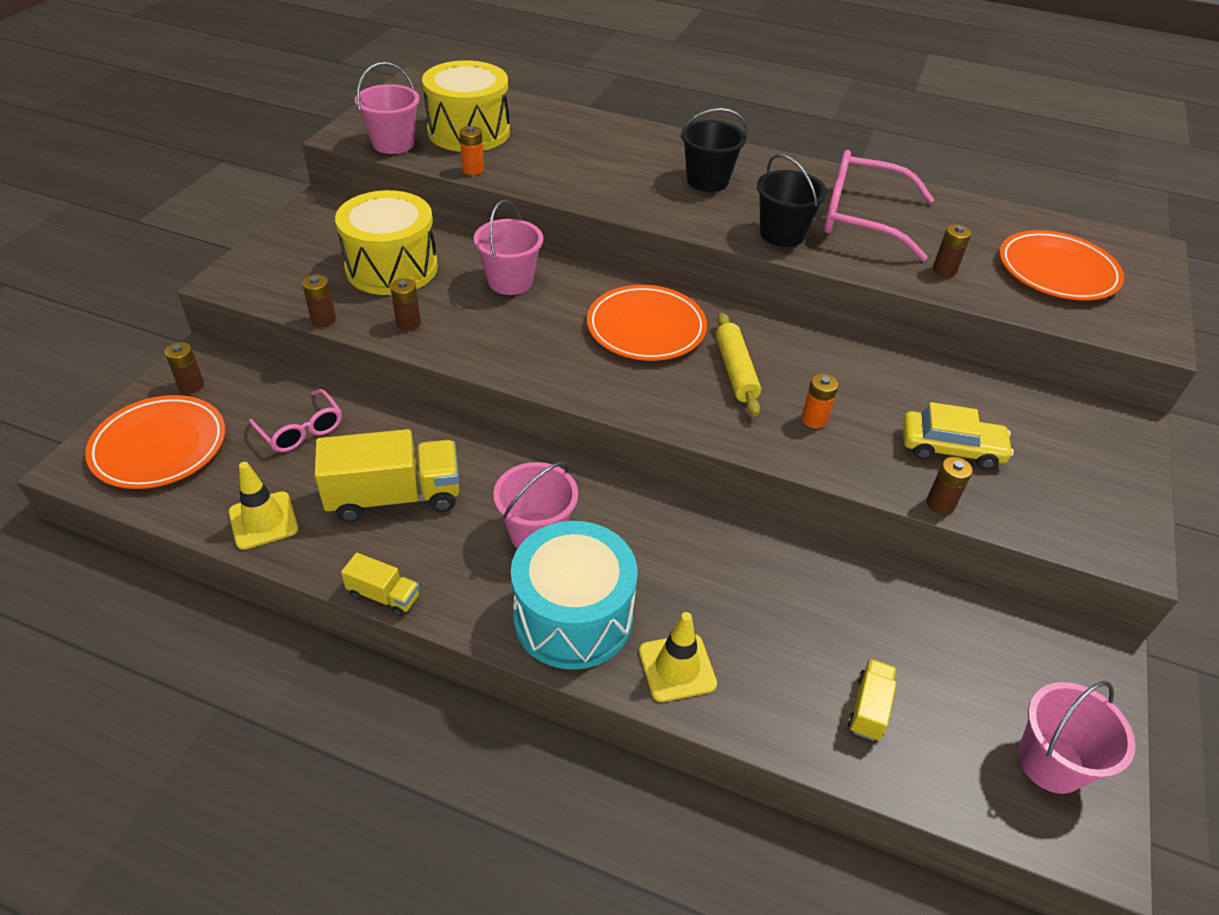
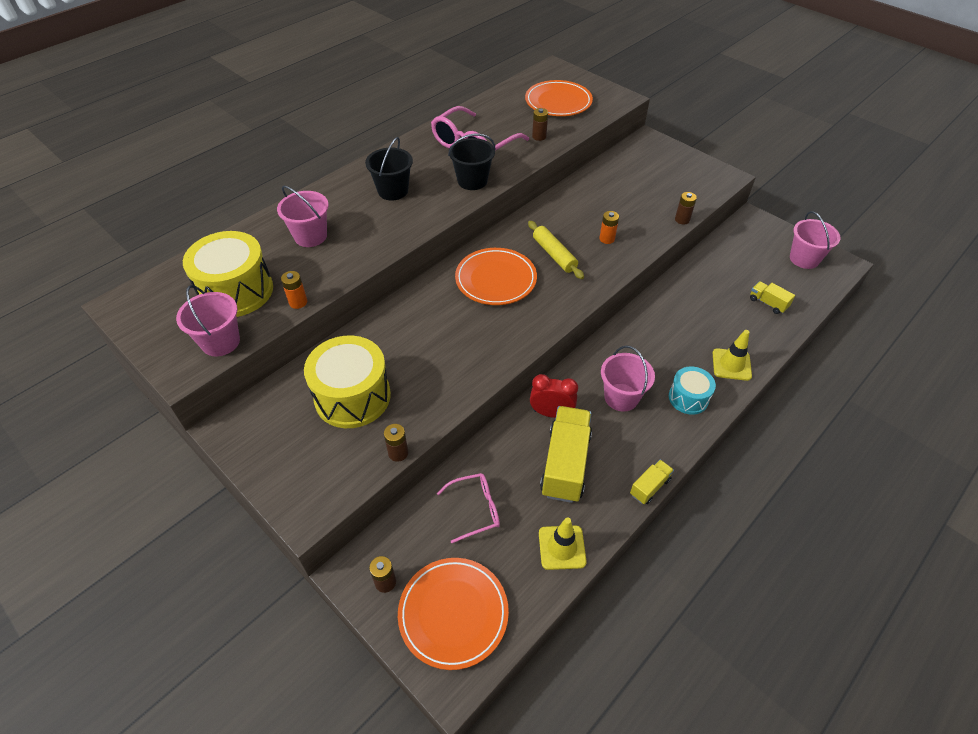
camera: 65 degrees left, 5 degrees up
brown battery [390,278,421,331] -> none
pink bucket [474,200,543,295] -> pink bucket moved to [277,186,329,247]
turquoise drum [511,521,638,670] -> turquoise drum [669,366,716,415], size x0.56
yellow rolling pin [716,313,761,416] -> yellow rolling pin turned 45 degrees clockwise [528,221,584,279]
yellow car [903,402,1014,470] -> none
none -> red clock [530,374,578,418]

